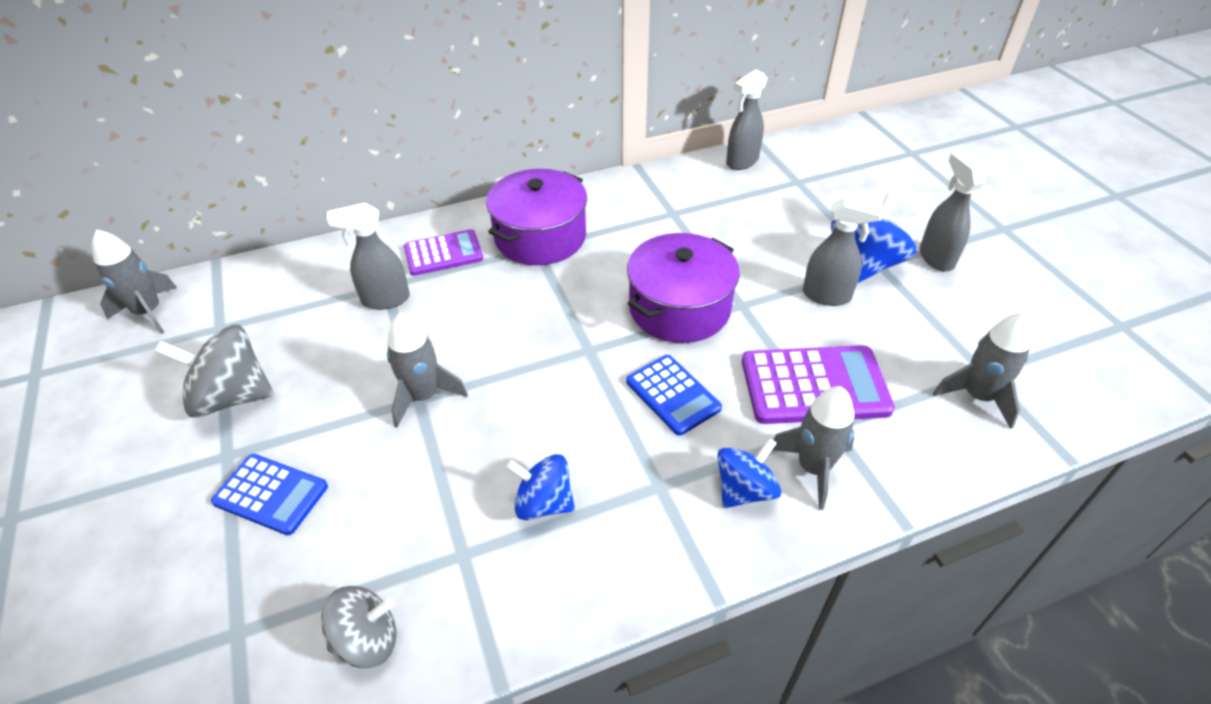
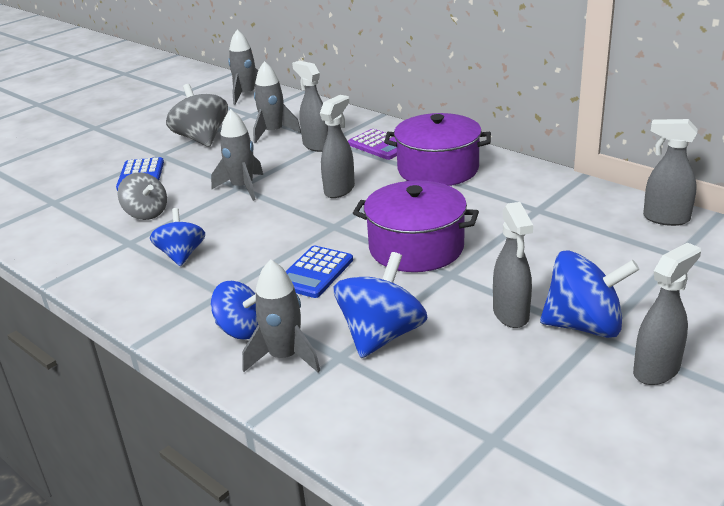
camera: 65 degrees right, 15 degrees down
grey spinning top [321,586,396,668] -> grey spinning top moved to [118,173,167,220]
purple calculator [742,345,895,424] -> blue spinning top [333,252,427,358]
grey rocket [933,313,1032,429] -> grey rocket moved to [253,61,301,144]
none -> grey spray bottle [320,95,355,198]

